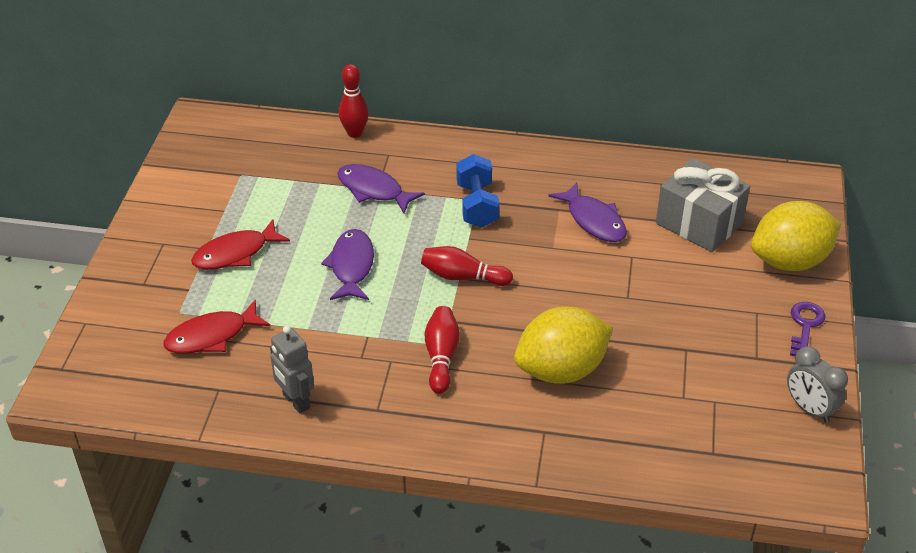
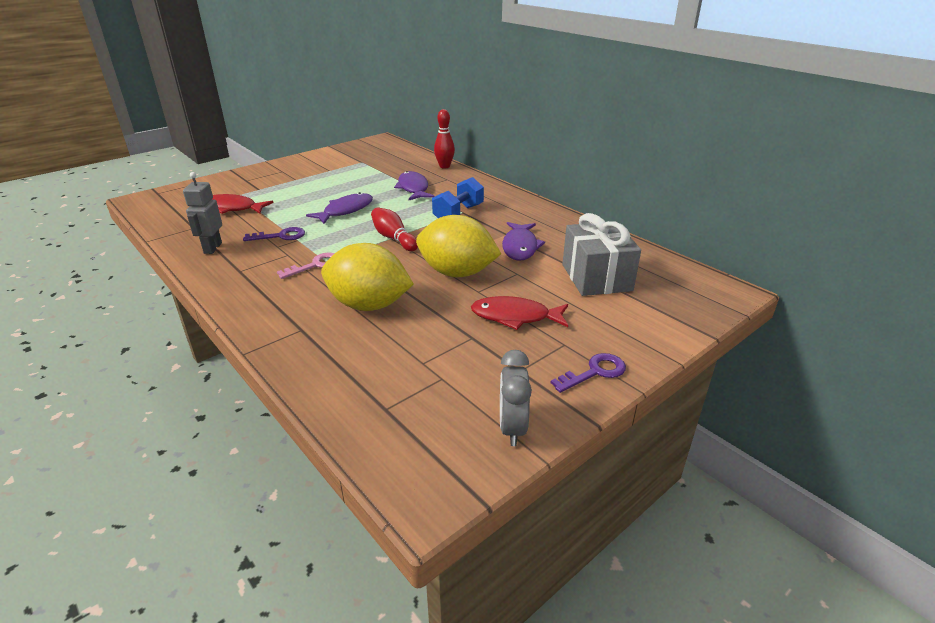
camera: 40 degrees right, 10 degrees down
red fish [191,219,290,270] -> red fish moved to [471,296,568,330]
red bowling pin [424,306,460,394] -> pink key [277,253,335,279]
yellow lemon [751,201,841,271] -> yellow lemon moved to [416,215,501,277]
none -> purple key [243,227,305,241]

